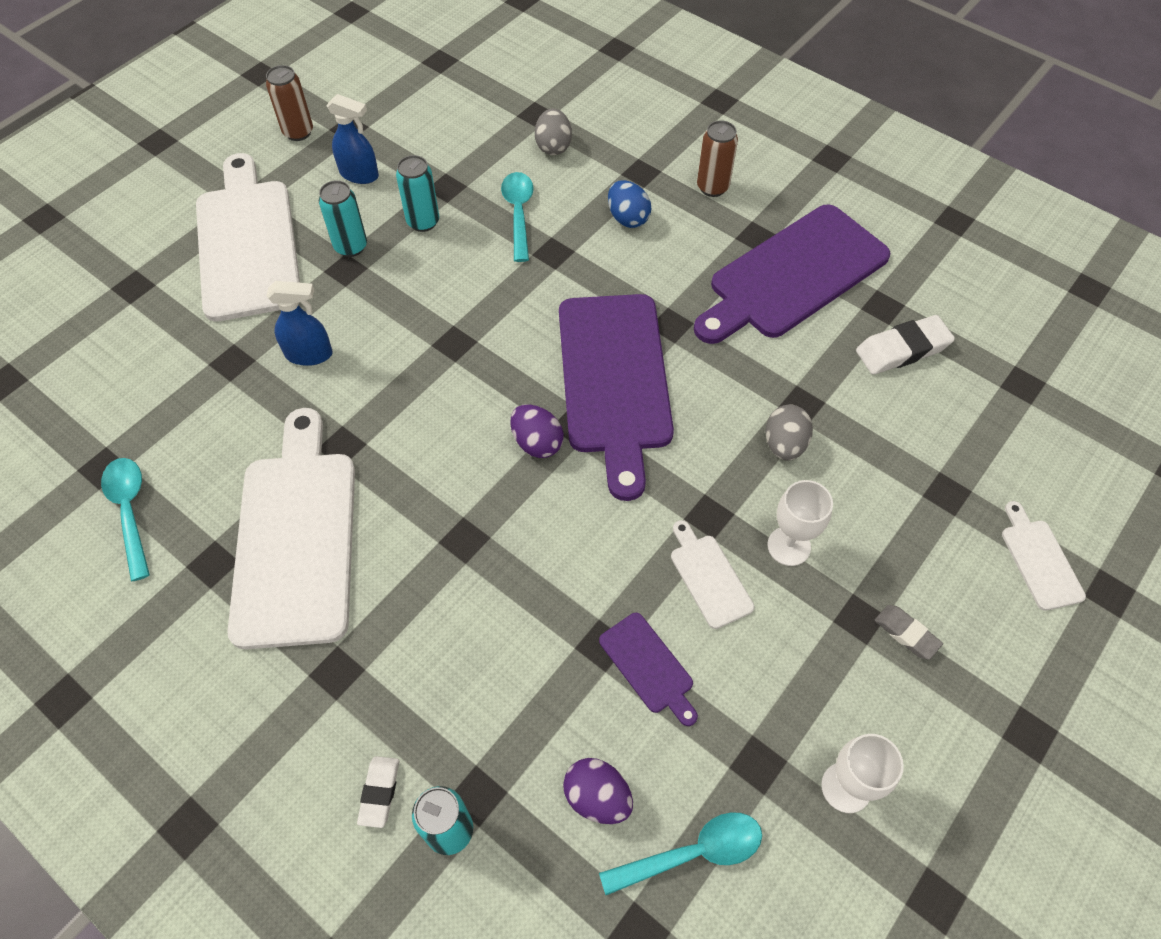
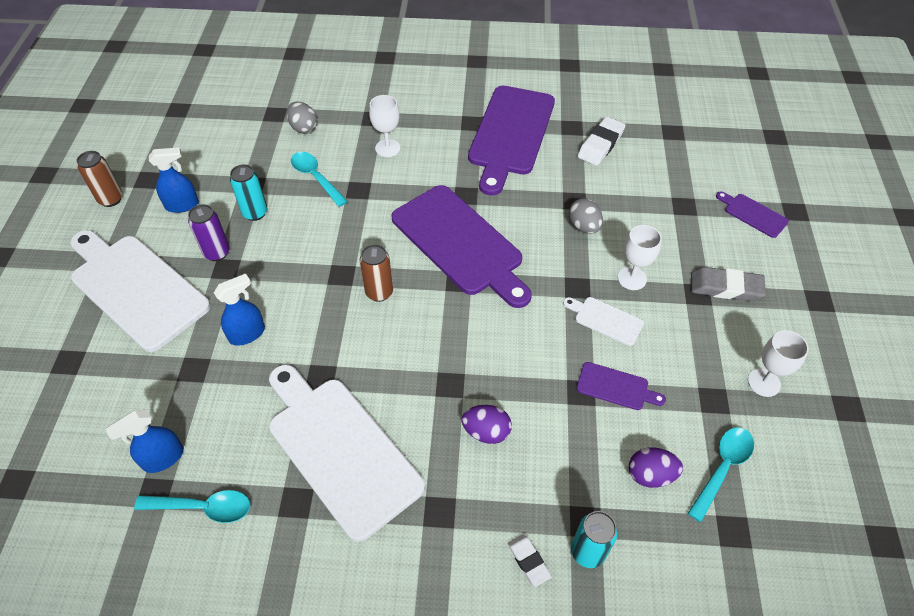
camera: 35 degrees left, 5 degrees down
turquoise spoon [101,458,150,581] -> turquoise spoon turned 150 degrees clockwise [134,490,250,523]
turquoise can [319,180,367,257] -> purple can [188,204,230,261]
purple egg [510,404,564,458] -> purple egg moved to [462,405,512,444]
blue egg [608,180,651,228] -> white goblet [369,95,400,157]
brown can [697,120,738,197] -> brown can moved to [360,244,393,302]
grey eraser [875,605,943,660] -> grey eraser [691,267,766,301], size x1.68
white cutting board [1002,501,1086,611] -> purple cutting board [716,191,789,238]
none -> blue spray bottle [105,410,184,473]

